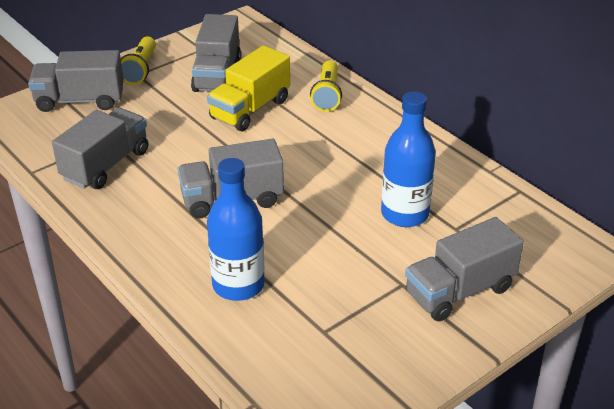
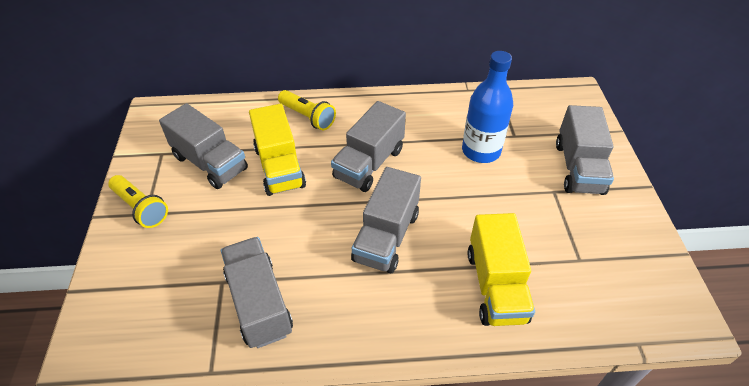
camera: 55 degrees left, 10 degrees up
grey truck [28,50,124,112] -> grey truck moved to [331,101,406,192]
blue bottle [207,158,265,301] -> yellow truck [468,213,535,326]

